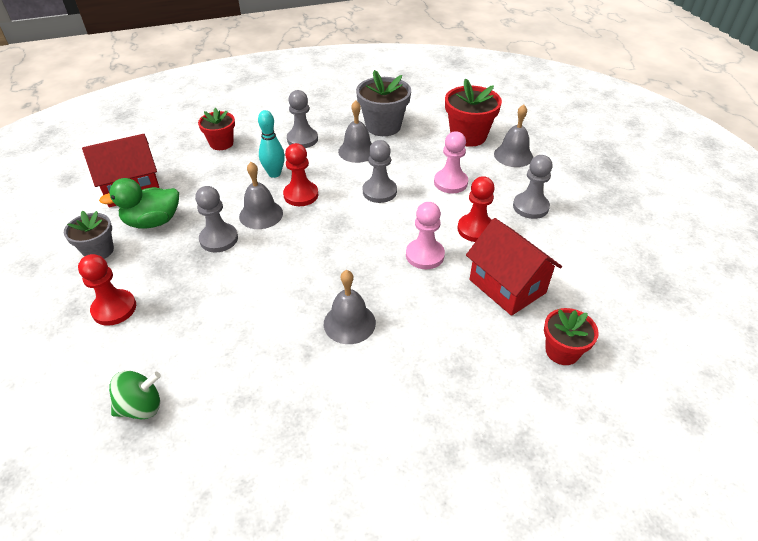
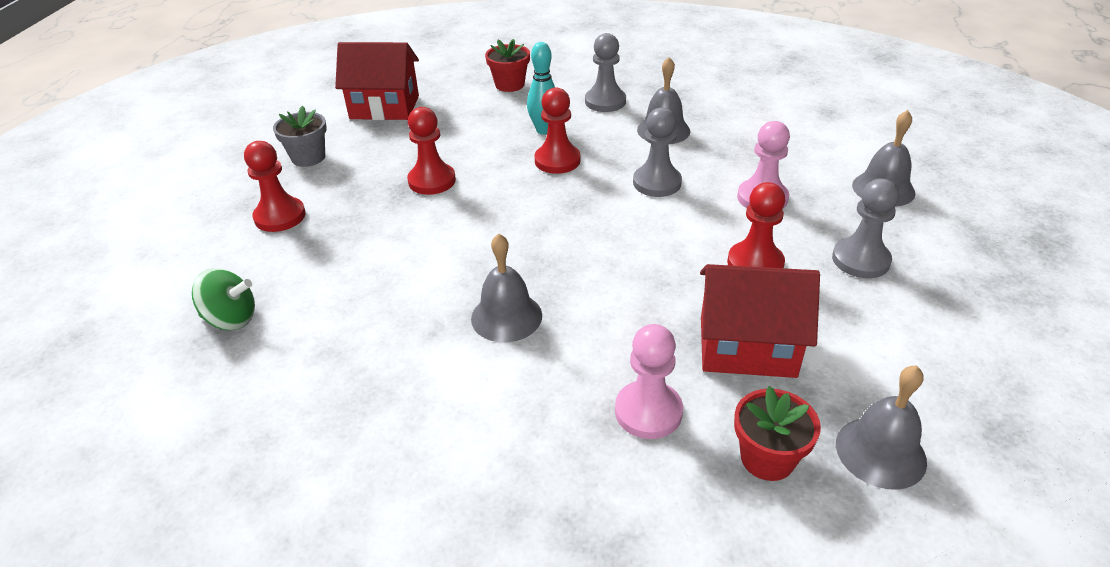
camera: 30 degrees right, 5 degrees down
green duck [99,178,179,229] -> none
grey pawn [195,186,238,252] -> red pawn [407,107,456,195]
grey bell [239,162,283,229] -> grey bell moved to [836,365,927,490]
grey flower pot [356,70,411,136] -> none
pink pawn [406,202,445,269] -> pink pawn moved to [615,324,683,439]
red flower pot [445,78,502,147] -> none
red house [466,218,562,316] -> red house turned 75 degrees counterclockwise [700,264,820,378]

